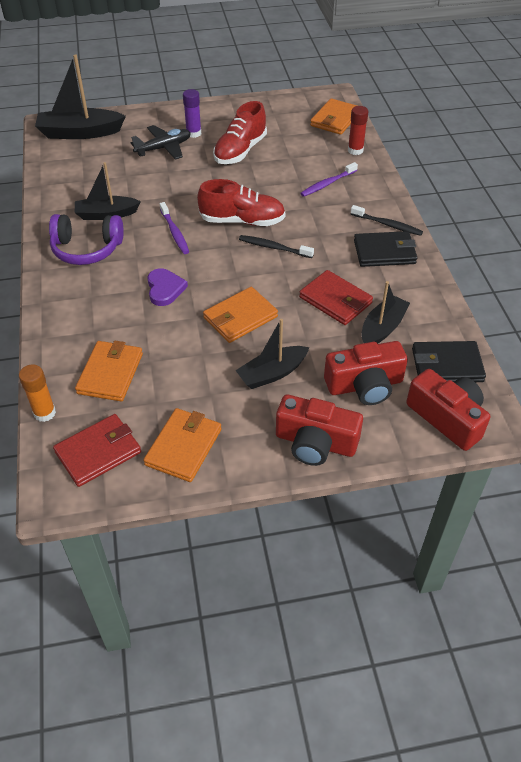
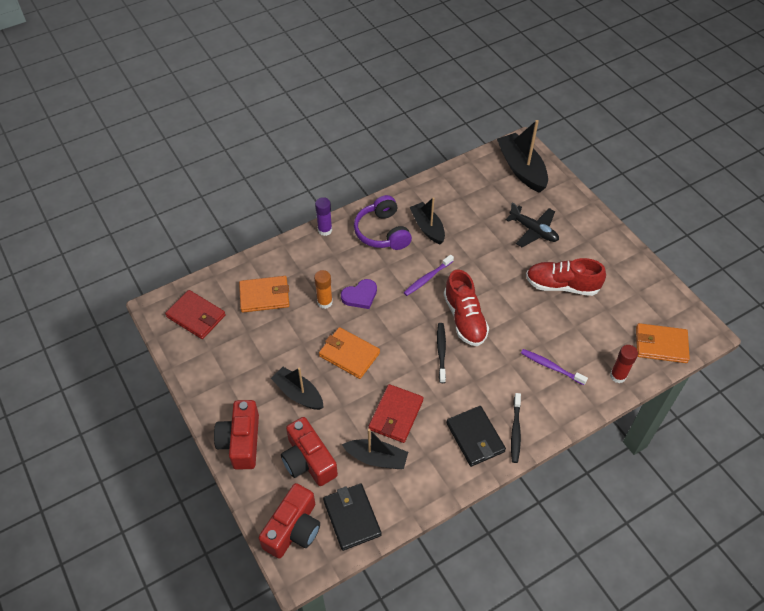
camera: 70 degrees right, 5 degrees up
orange glue stick [19,364,56,422] -> orange glue stick moved to [314,270,333,309]
orange wallet [143,408,221,482] -> none
purple glue stick [183,89,201,138] -> purple glue stick moved to [315,197,332,236]

